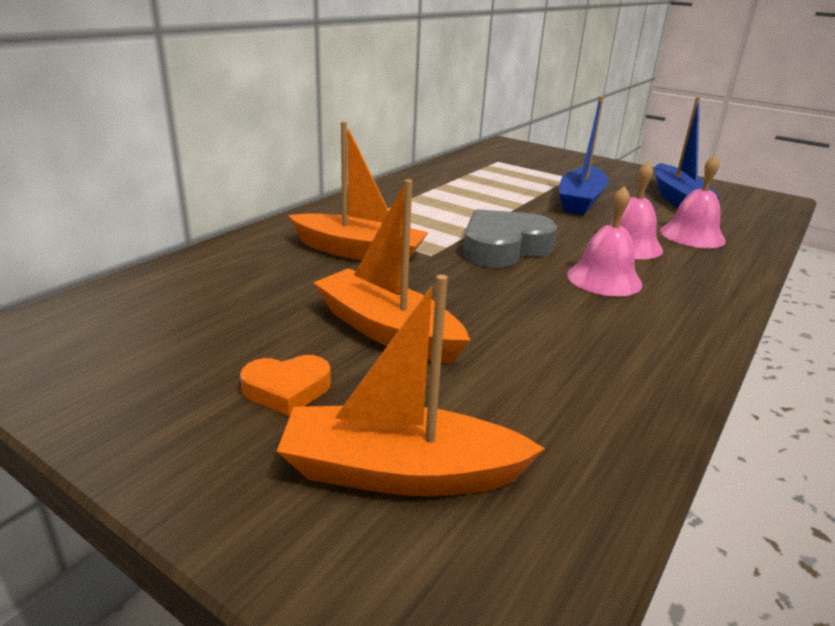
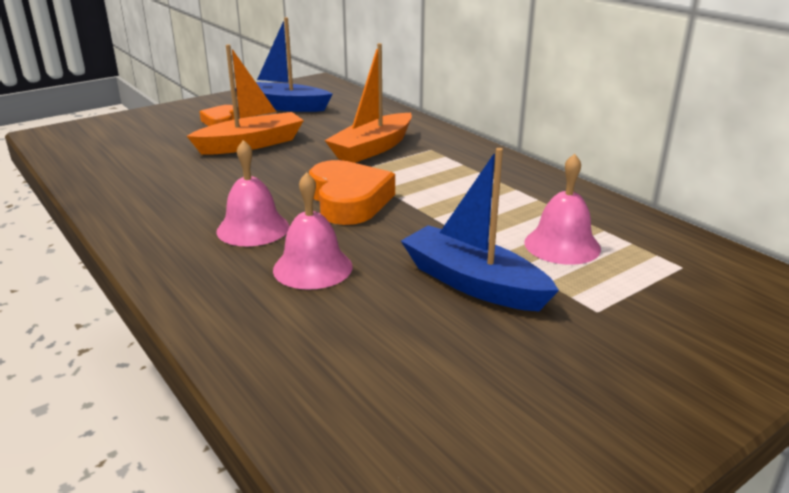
camera: 110 degrees right, 0 degrees up
orange boat [277,275,545,496] -> none
grey heart [463,209,557,268] -> orange heart [309,160,395,225]
blue boat [655,97,719,208] -> blue boat moved to [235,17,332,112]
pink bell [660,155,726,248] -> pink bell moved to [524,154,601,265]

